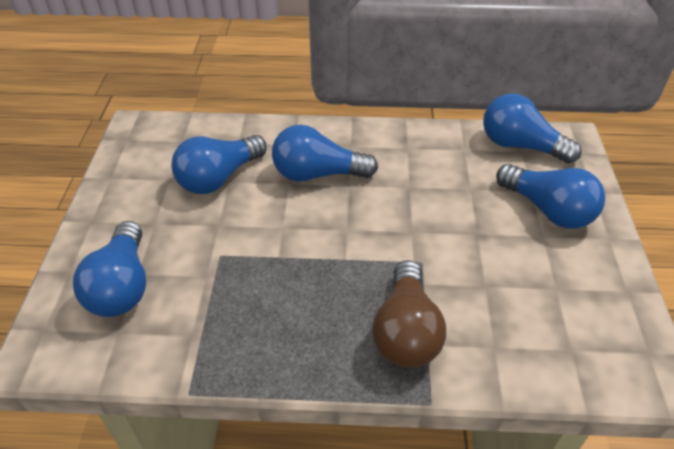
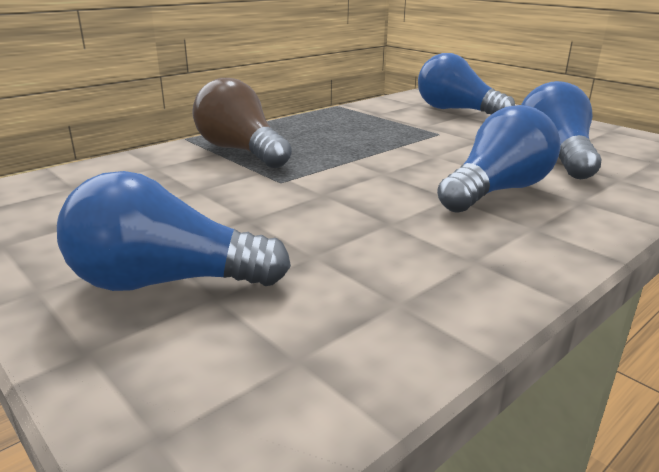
camera: 135 degrees right, 20 degrees down
blue light bulb [483,93,582,163] -> none

